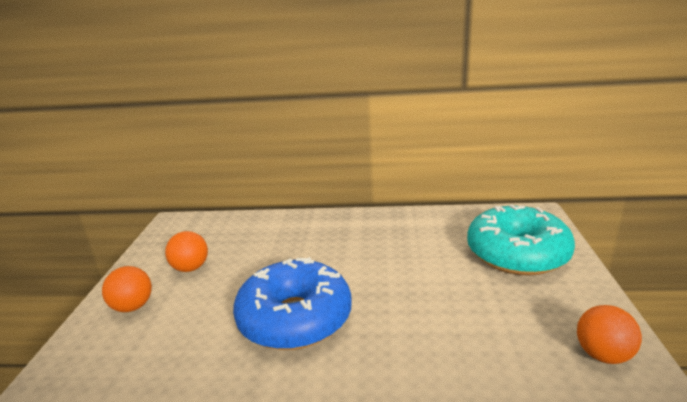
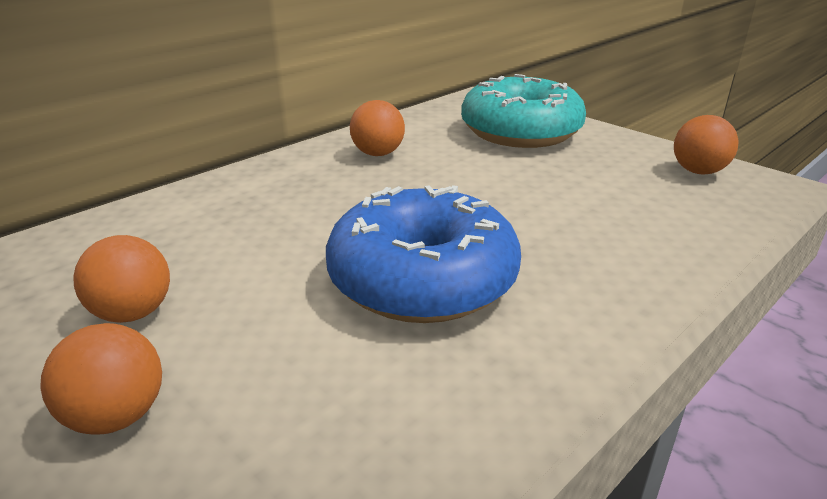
camera: 50 degrees left, 5 degrees up
none -> orange ball [350,100,405,156]

